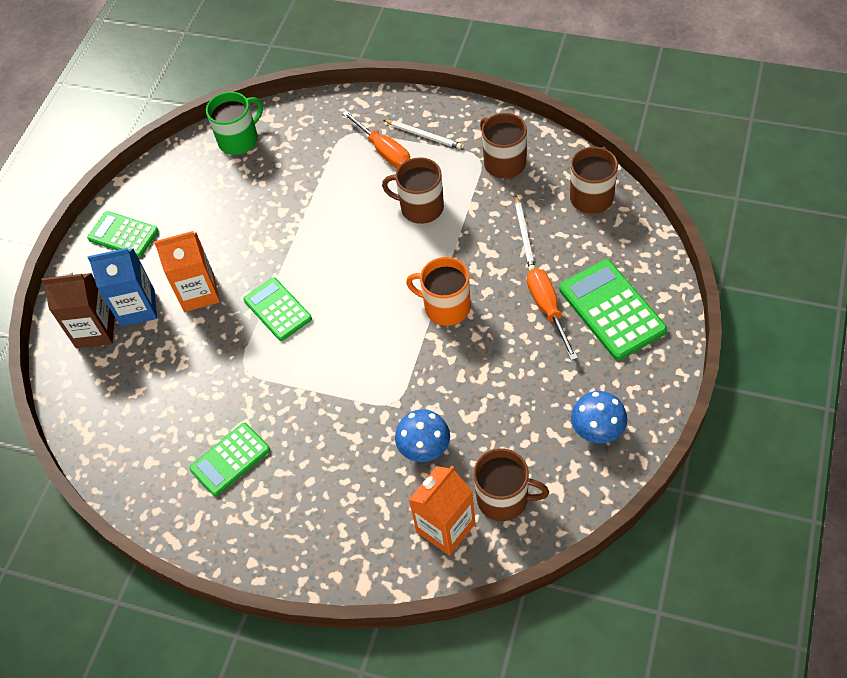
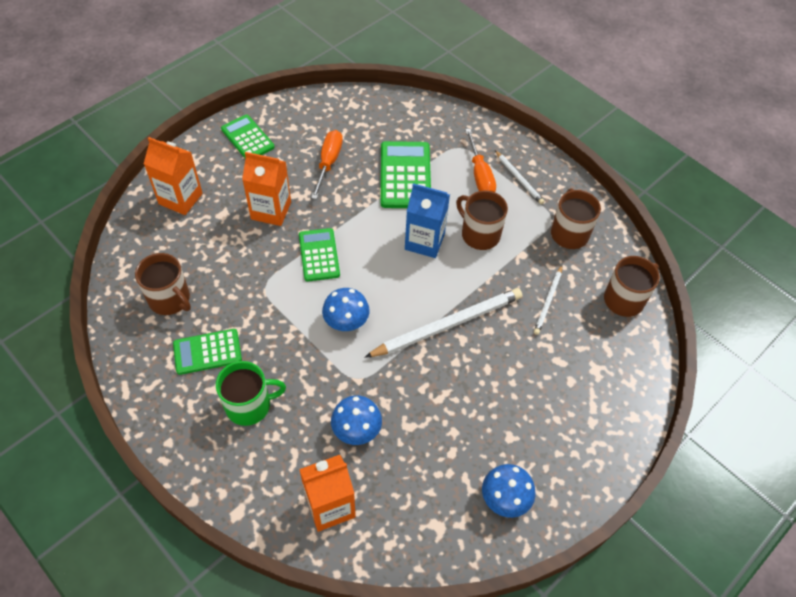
camera: 20 degrees right, 0 degrees up
brown carton [42,272,115,348] -> orange carton [144,137,203,215]
blue carton [88,248,157,327] -> blue carton moved to [405,183,450,258]
green mug [206,92,263,155] -> green mug moved to [216,361,286,426]
orange mug [406,257,471,326] -> white pencil [364,288,522,358]
brown mug [473,448,549,521] -> brown mug moved to [135,253,191,315]
orange screwdriver [527,269,578,360] -> orange screwdriver moved to [311,130,343,199]
green calculator [559,259,667,360] -> green calculator moved to [381,141,431,208]
none -> blue mushroom [322,288,369,331]

